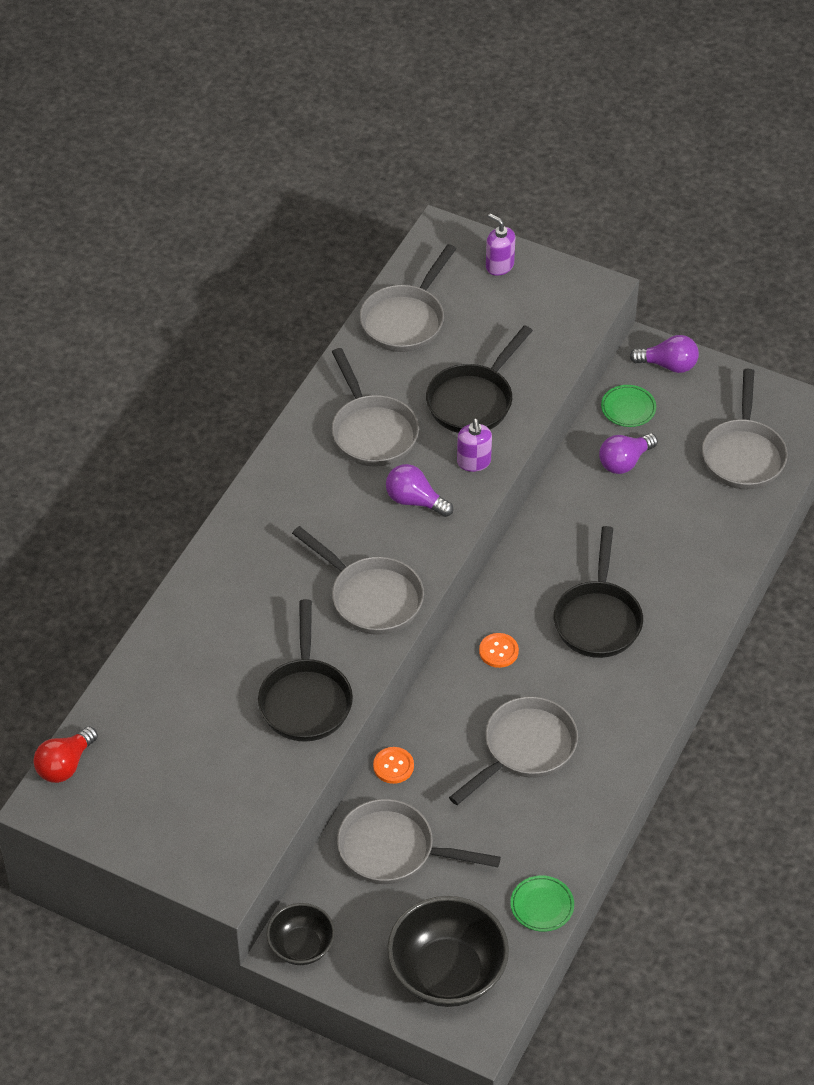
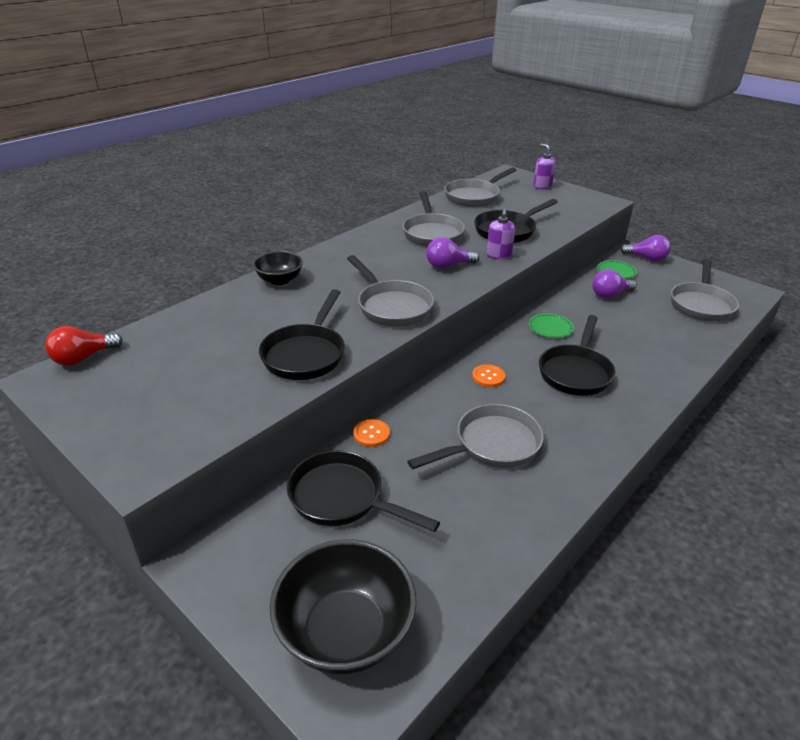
camera: 15 degrees right, 15 degrees down
black bowl [267,903,335,965] -> black bowl moved to [253,251,303,285]
grey pan [337,799,501,884] -> black pan [287,450,440,532]
purple light bulb [386,464,453,517] -> purple light bulb turned 60 degrees counterclockwise [426,237,479,269]
green plate [510,875,574,932] -> green plate moved to [529,314,574,338]

